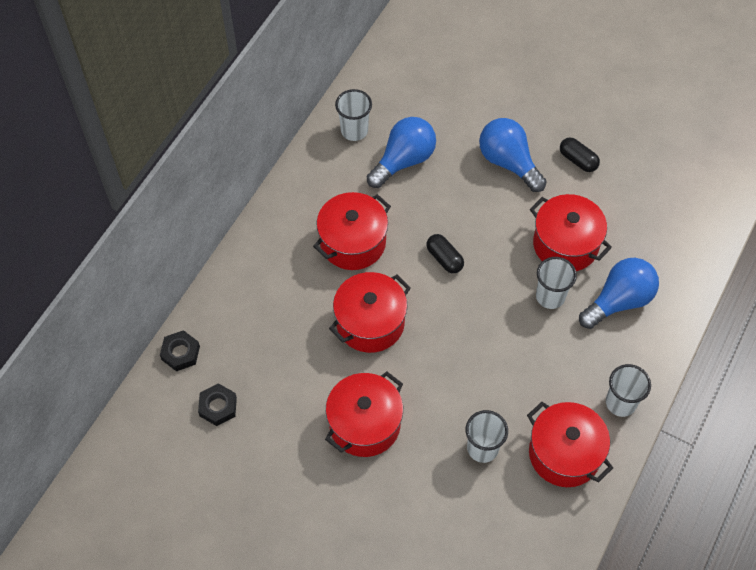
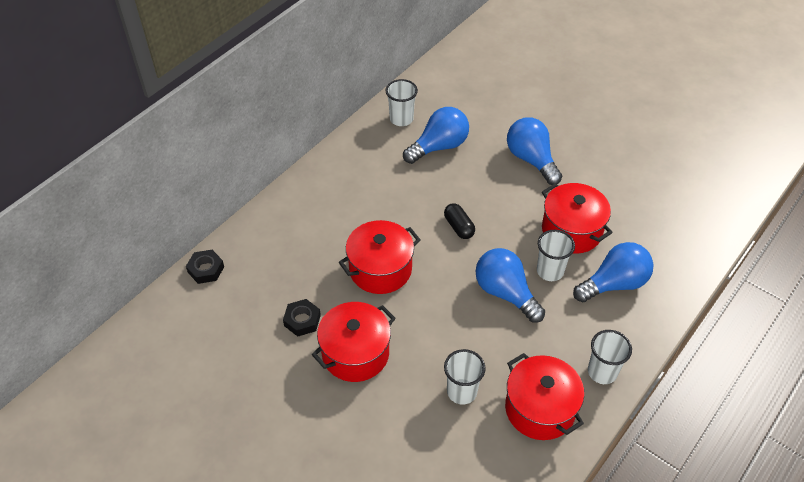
camera: 10 degrees right, 10 degrees down
black nut [198,383,237,426] -> black nut moved to [283,299,321,337]
red pot [313,192,391,270] -> none
black capsule [560,138,600,172] -> none
none -> blue light bulb [476,248,545,323]

